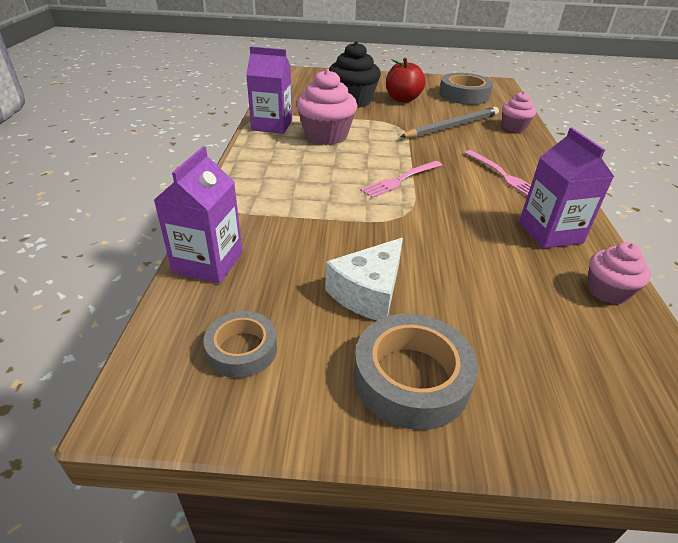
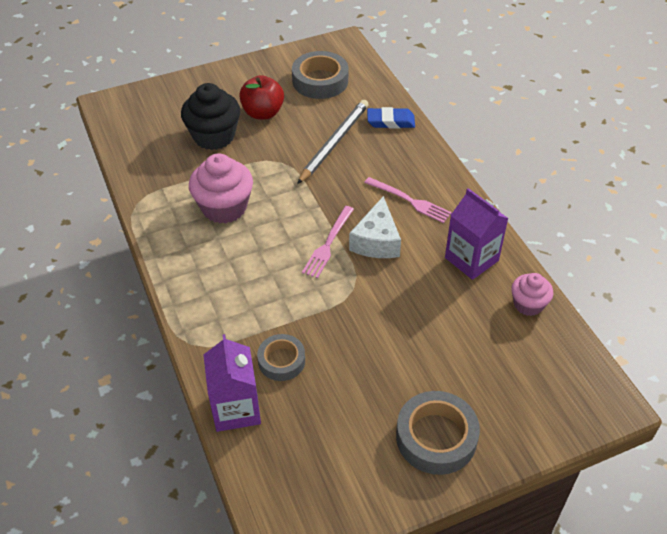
camera: 25 degrees left, 10 degrees up
grey tape [203,311,277,378] -> grey tape moved to [257,334,305,381]
purple carton [246,46,292,134] -> none
white cheese [325,238,403,321] -> white cheese moved to [349,196,401,258]
pink cupcake [502,92,536,132] -> blue eraser [367,107,415,129]

